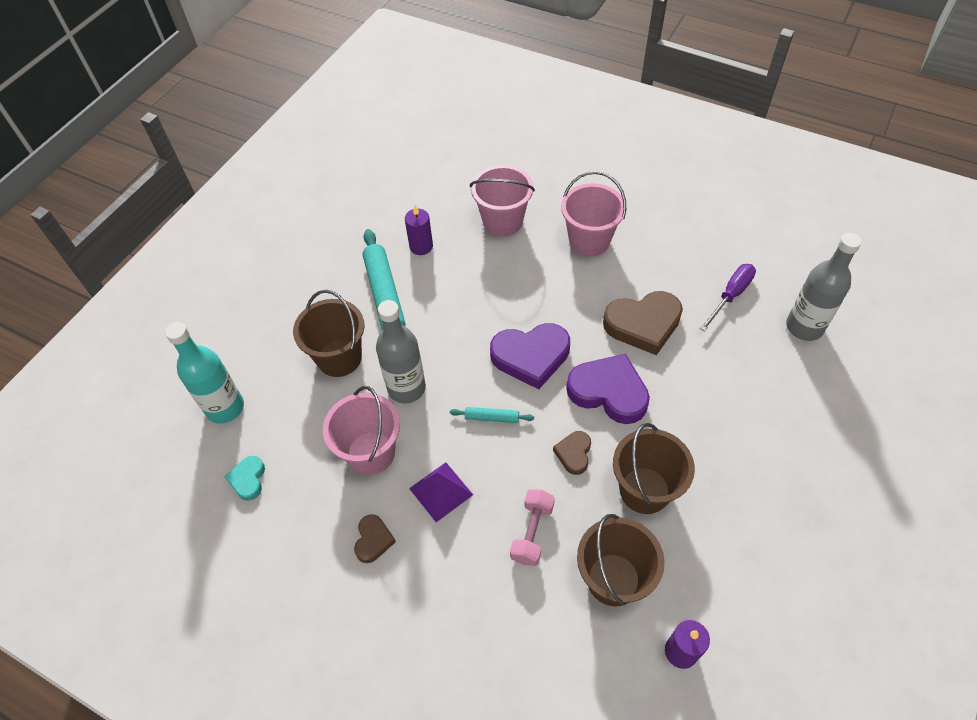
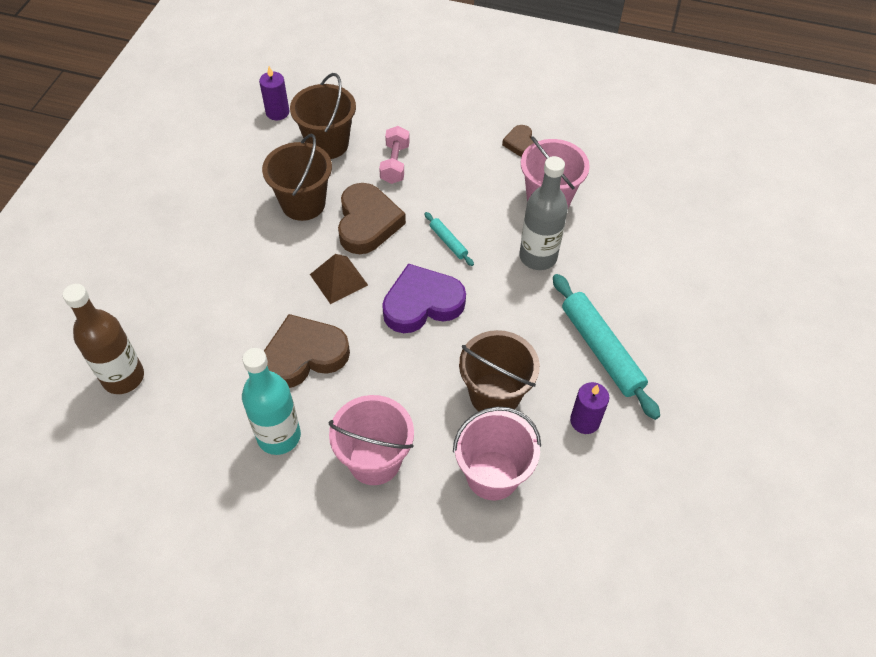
camera: 165 degrees right, 0 degrees up
turquoise bottle [165,322,244,424] -> turquoise bottle moved to [242,348,301,455]
turquoise heart [225,456,265,501] -> none
brown bucket [293,290,364,377] -> brown bucket moved to [459,330,540,413]
purple pyramid [409,462,473,522] -> none
turquoise rolling pin [450,407,534,423] -> turquoise rolling pin turned 60 degrees clockwise [424,212,474,266]
brown heart [553,431,591,475] -> brown heart [338,183,406,254], size x1.95
purple heart [566,354,650,424] -> brown pyramid [310,254,368,304]
purple screwdriver [700,264,756,331] -> none
grey bottle [786,233,862,341] -> brown bottle [63,284,144,394]

